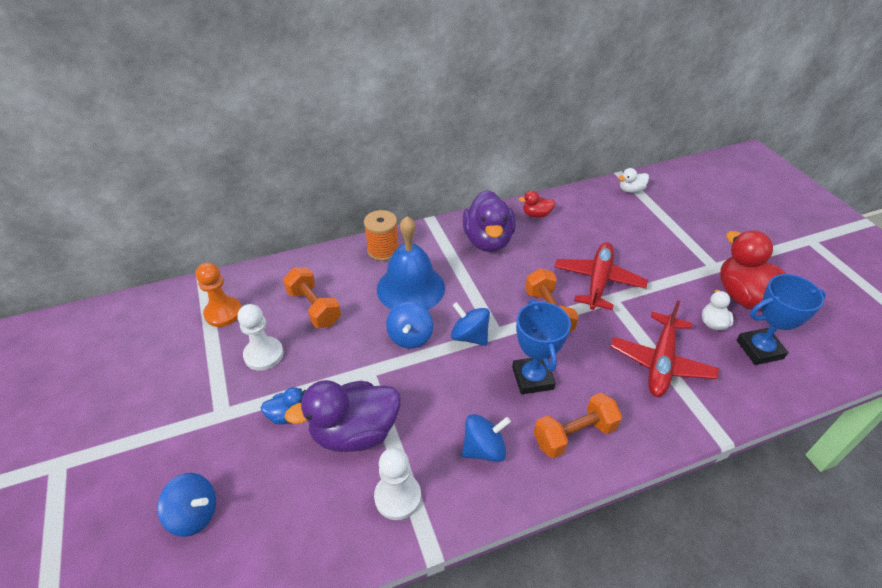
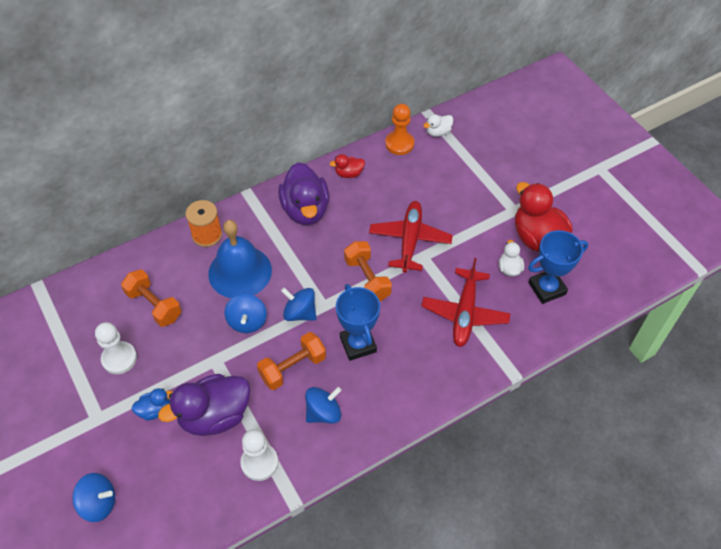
camera: 10 degrees left, 10 degrees up
orange pawn [196,263,241,327] -> orange pawn moved to [385,104,414,155]
orange dumbbell [534,393,622,458] -> orange dumbbell moved to [257,332,326,390]

